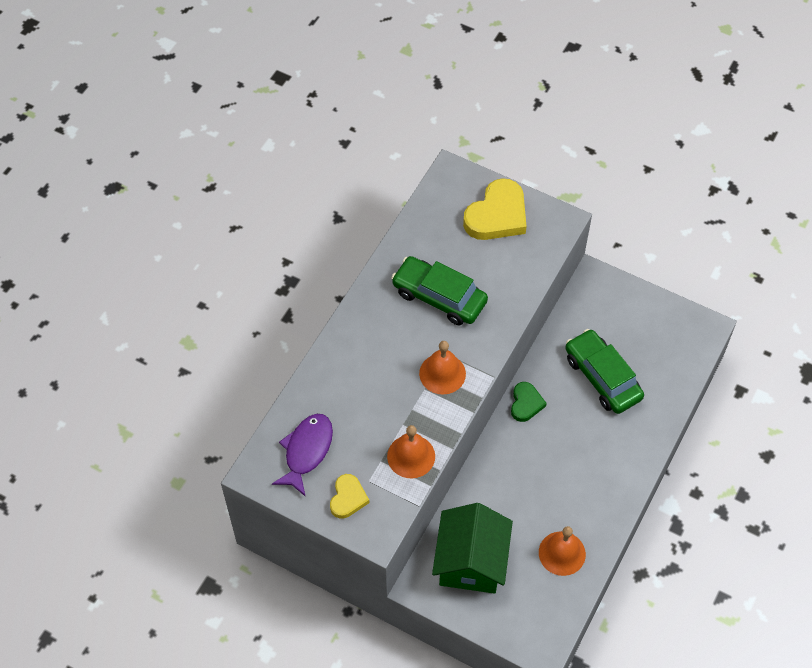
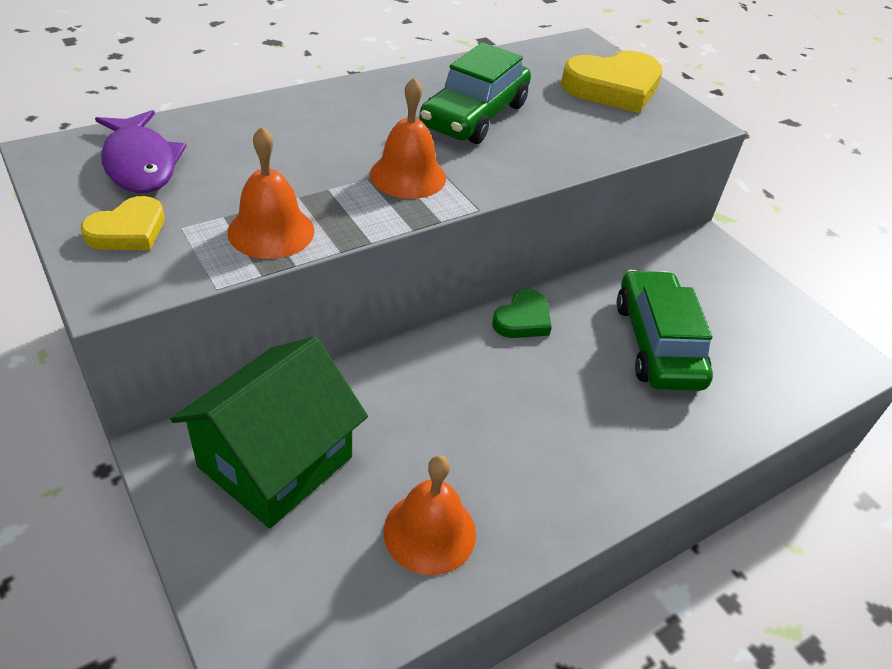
camera: 25 degrees right, 15 degrees down
purple fish [272,414,333,497] -> purple fish turned 105 degrees clockwise [95,110,186,193]
green car [391,256,488,326] -> green car turned 120 degrees counterclockwise [419,42,531,144]

